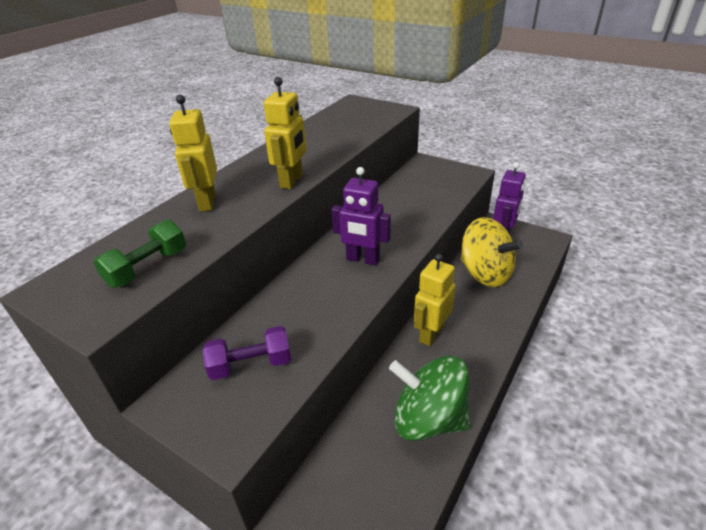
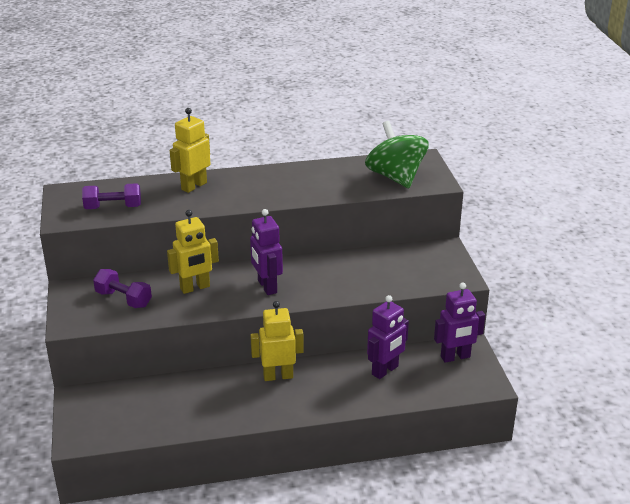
camera: 45 degrees right, 5 degrees down
green dumbbell [93,219,186,288] -> purple dumbbell [82,183,141,209]
yellow robot [264,77,306,189] -> yellow robot moved to [167,210,219,294]
green spinning top [389,356,470,441] -> green spinning top moved to [365,121,429,188]
yellow spinning top [460,217,523,287] -> purple robot [367,295,409,379]

